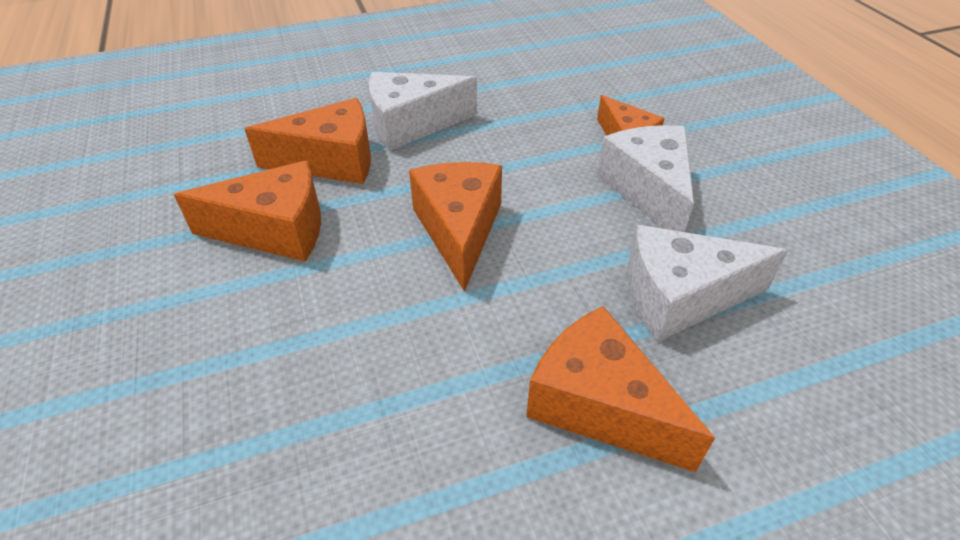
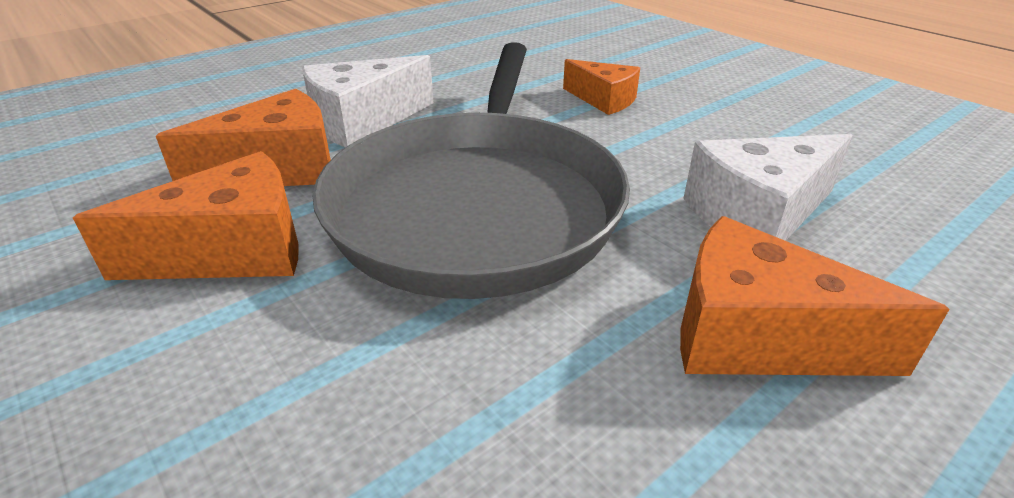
camera: 20 degrees left, 10 degrees down
orange cheese [409,162,502,292] -> grey pan [313,42,630,299]
white cheese [597,125,694,232] -> none

